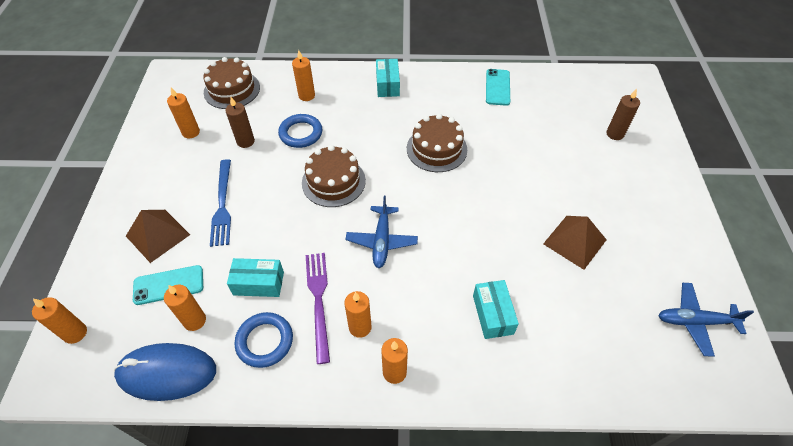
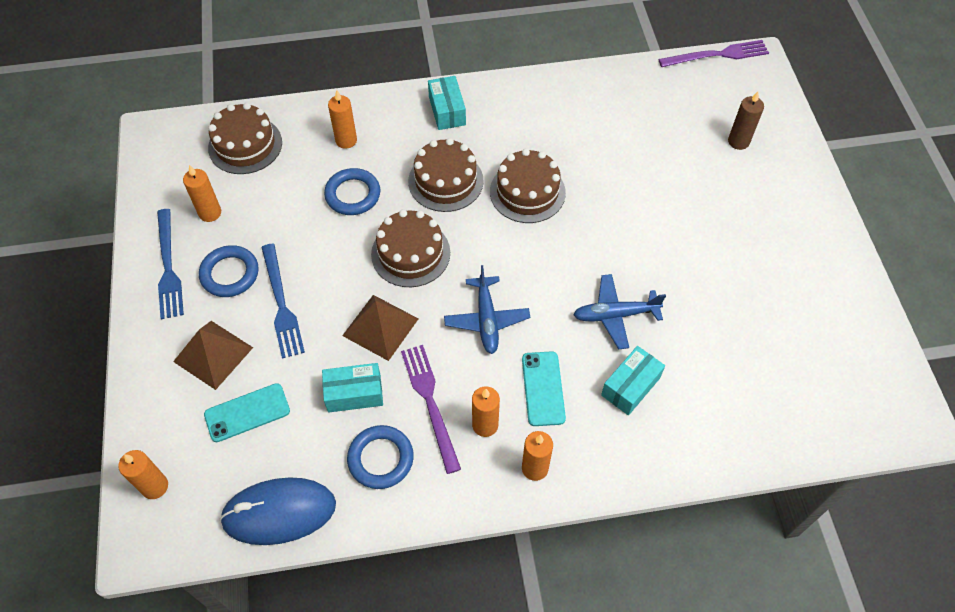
camera: 10 degrees left, 5 degrees up
orange candle [164,285,206,331] -> none
brown candle [225,97,255,148] -> none
turquoise box [473,280,519,339] -> turquoise box turned 60 degrees clockwise [601,346,665,416]
turquoise phone [486,69,510,106] -> turquoise phone moved to [522,351,566,426]
brown pyramid [543,216,607,270] -> brown pyramid moved to [342,295,418,361]
blue plane [658,283,754,357] -> blue plane moved to [573,274,666,349]
none -> blue fork [157,209,184,319]
none -> blue ring [199,245,258,297]
none -> brown cake [408,138,484,212]
none -> purple fork [658,40,769,67]

